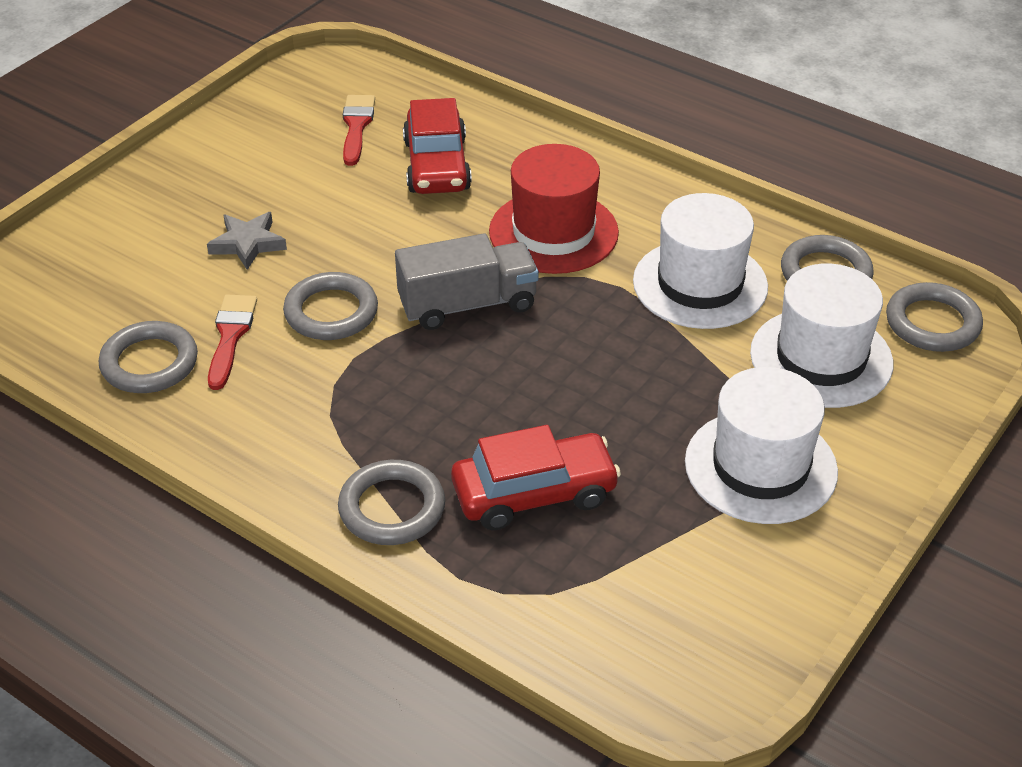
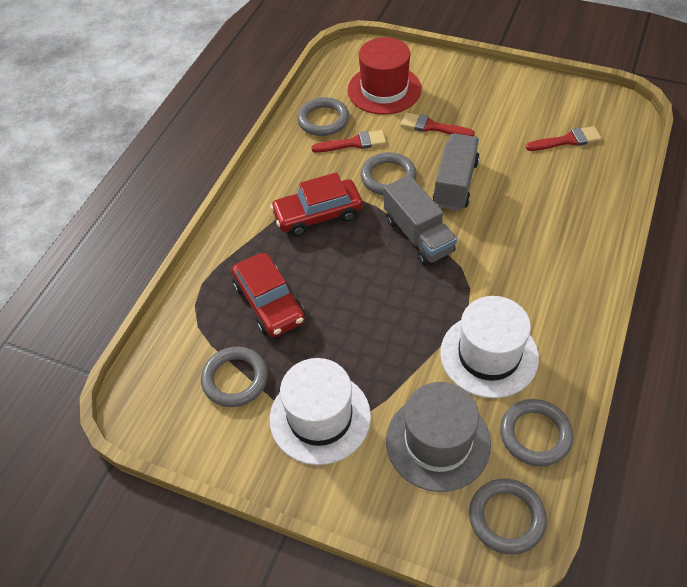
camera: 80 degrees right, 10 degrees up
grey star [207,212,287,270] -> red brush [400,113,474,136]
grey ring [338,460,445,545] -> grey ring moved to [201,347,268,407]
red car [403,98,472,194] -> red car moved to [270,172,363,237]
red hat [489,144,619,274] -> red hat moved to [348,37,422,115]
white hat [750,263,893,408] -> grey hat [386,382,491,492]
none -> grey truck [433,134,480,211]

